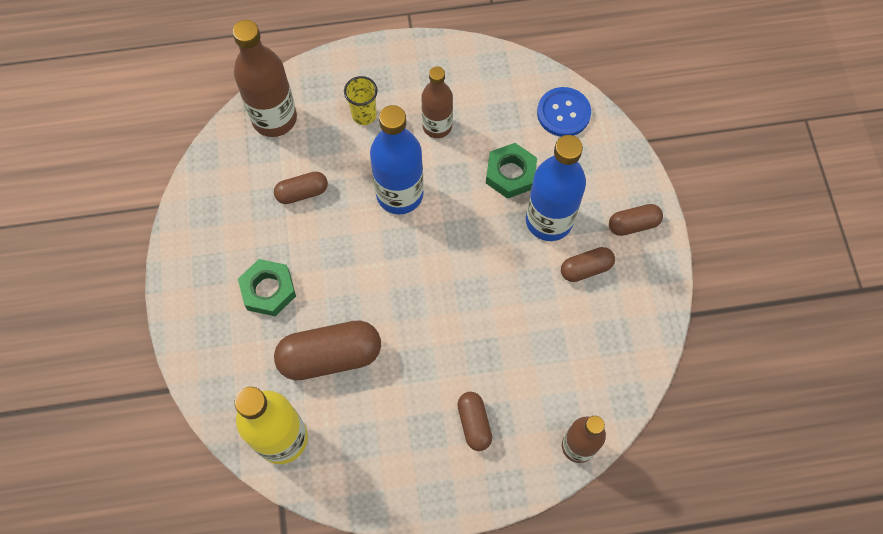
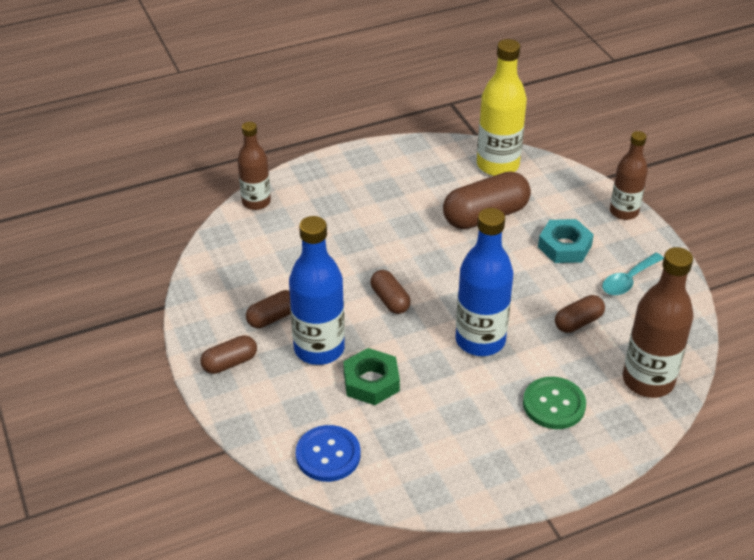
camera: 165 degrees right, 25 degrees down
green nut [238,259,296,316] -> turquoise nut [538,219,594,263]
yellow cup [344,76,378,125] -> green button [523,377,586,429]
brown bottle [421,66,453,138] -> brown bottle moved to [610,131,648,220]
brown capsule [457,392,492,451] -> brown capsule moved to [370,270,411,314]
none -> turquoise spoon [602,253,664,295]

